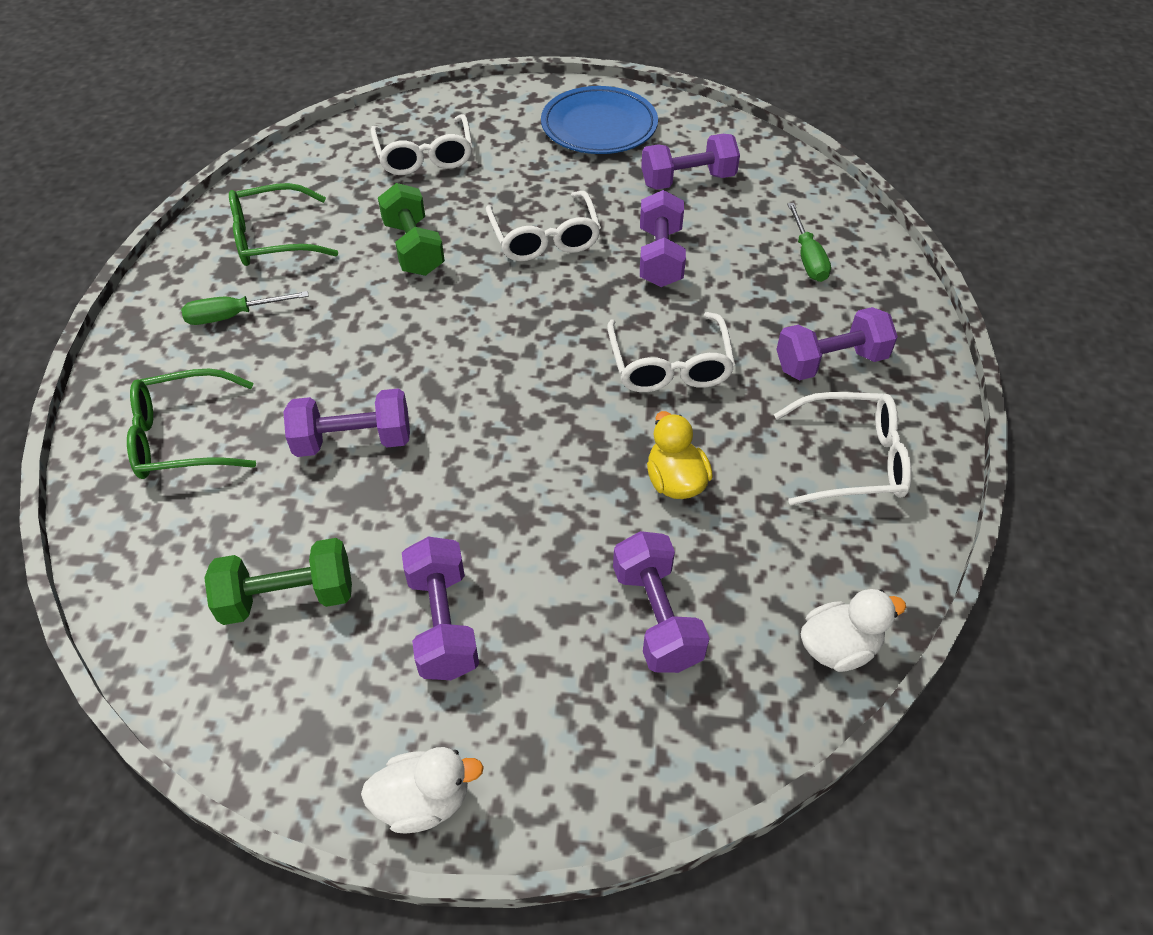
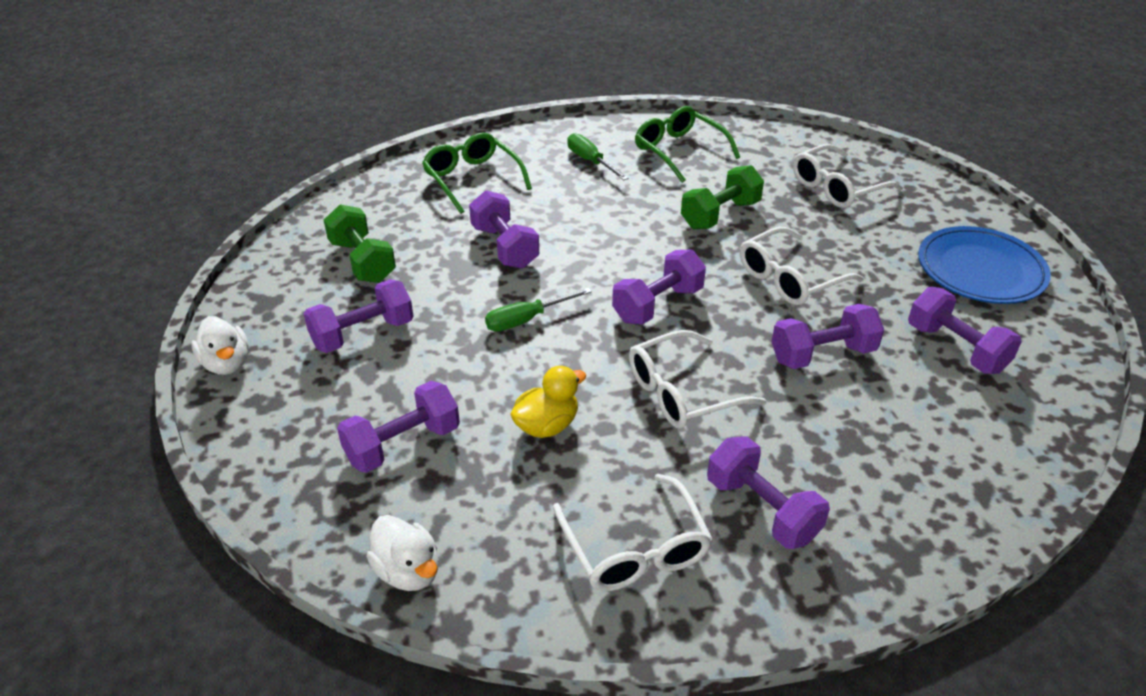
camera: 70 degrees right, 10 degrees down
green screwdriver [787,203,831,282] -> green screwdriver moved to [485,288,592,332]
none -> purple dumbbell [612,250,706,325]

